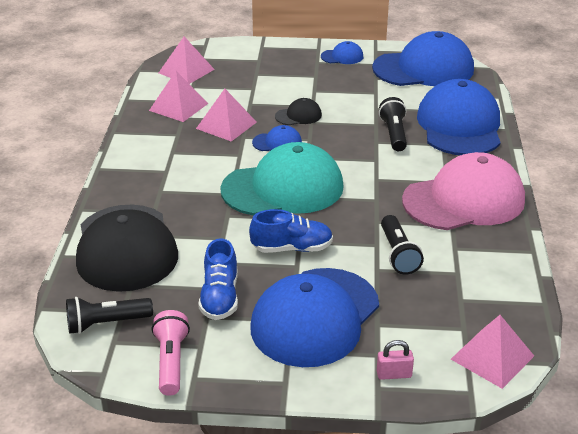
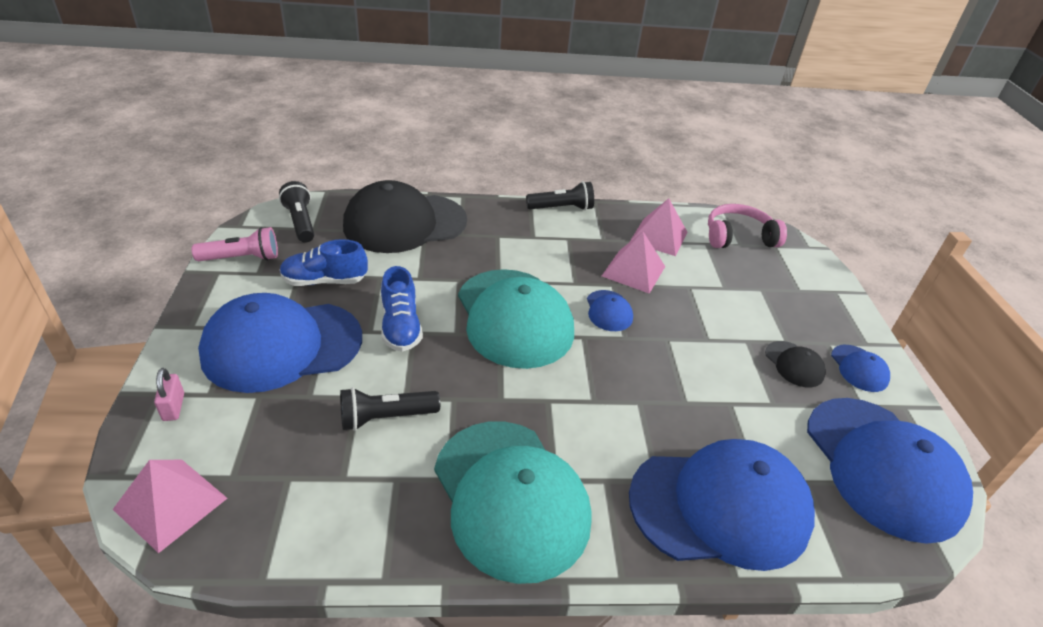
camera: 80 degrees right, 5 degrees up
pink pyramid [159,37,215,84] -> pink headphones [708,204,787,248]
blue cap [250,268,379,367] -> blue cap turned 45 degrees counterclockwise [198,293,362,393]
black cap [275,98,322,125] -> black cap moved to [765,341,826,387]
black flashlight [379,97,407,151] -> black flashlight moved to [526,181,594,210]
pink cap [402,152,525,230] -> turquoise cap [434,421,592,584]

